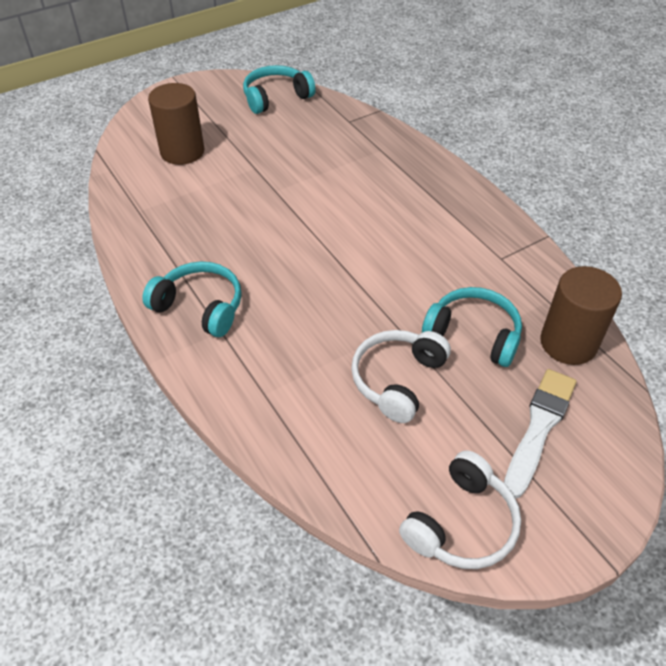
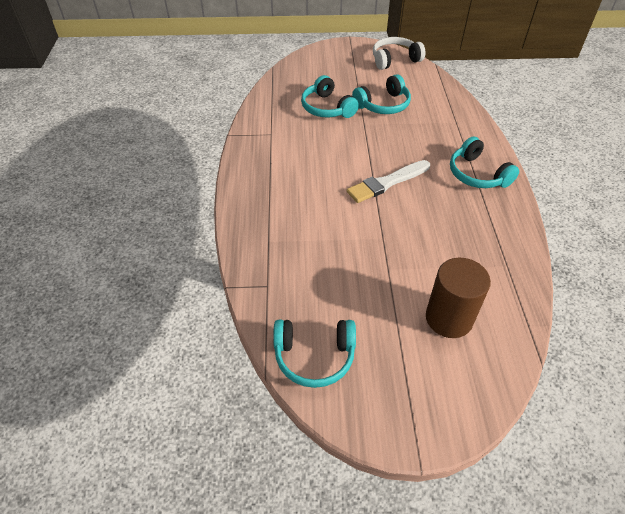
camera: 150 degrees left, 0 degrees up
white headphones [351,330,451,423] -> turquoise headphones [352,74,411,114]
white brush [504,369,576,498] -> white brush moved to [347,160,430,203]
brown cylinder [540,266,622,365] -> none

